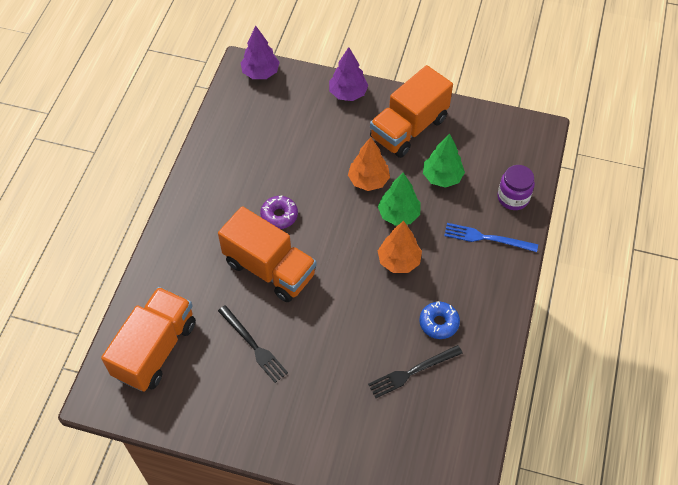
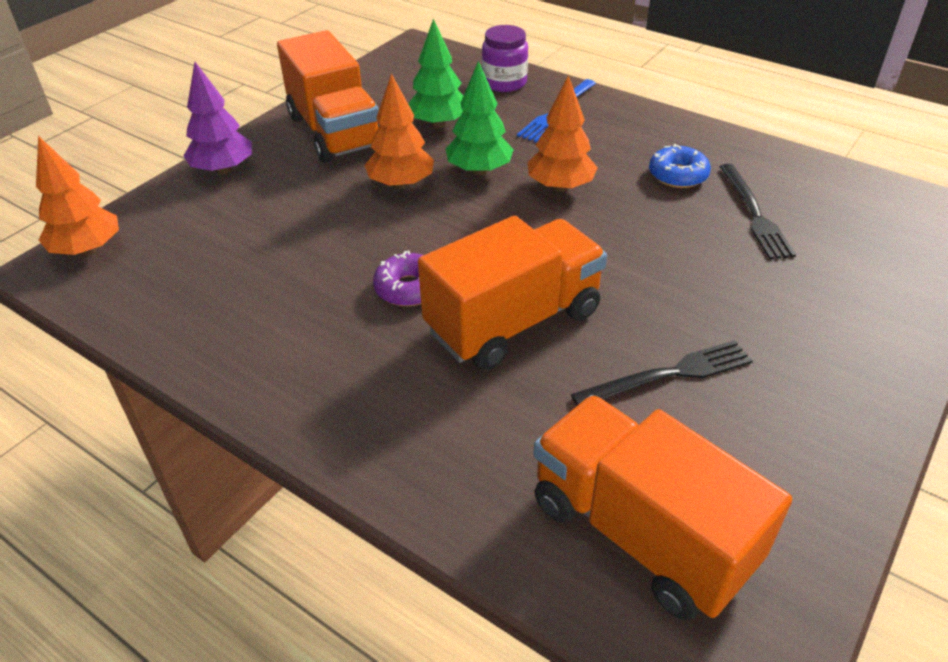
camera: 70 degrees left, 15 degrees down
purple tree [240,26,280,79] -> orange tree [36,136,119,256]

